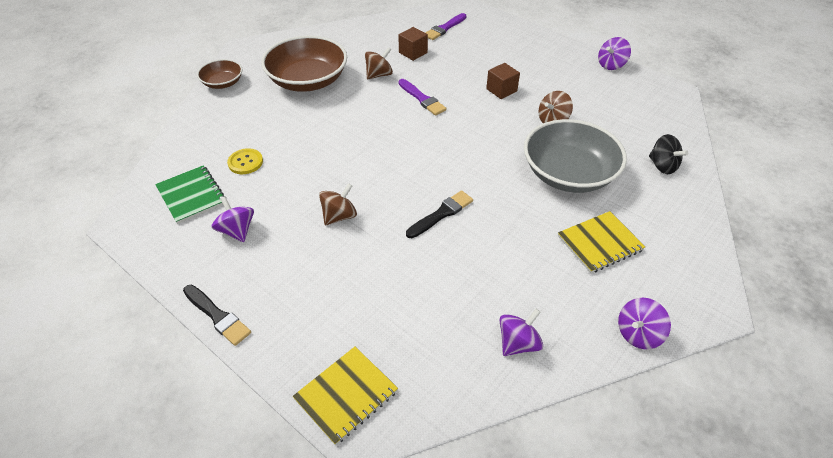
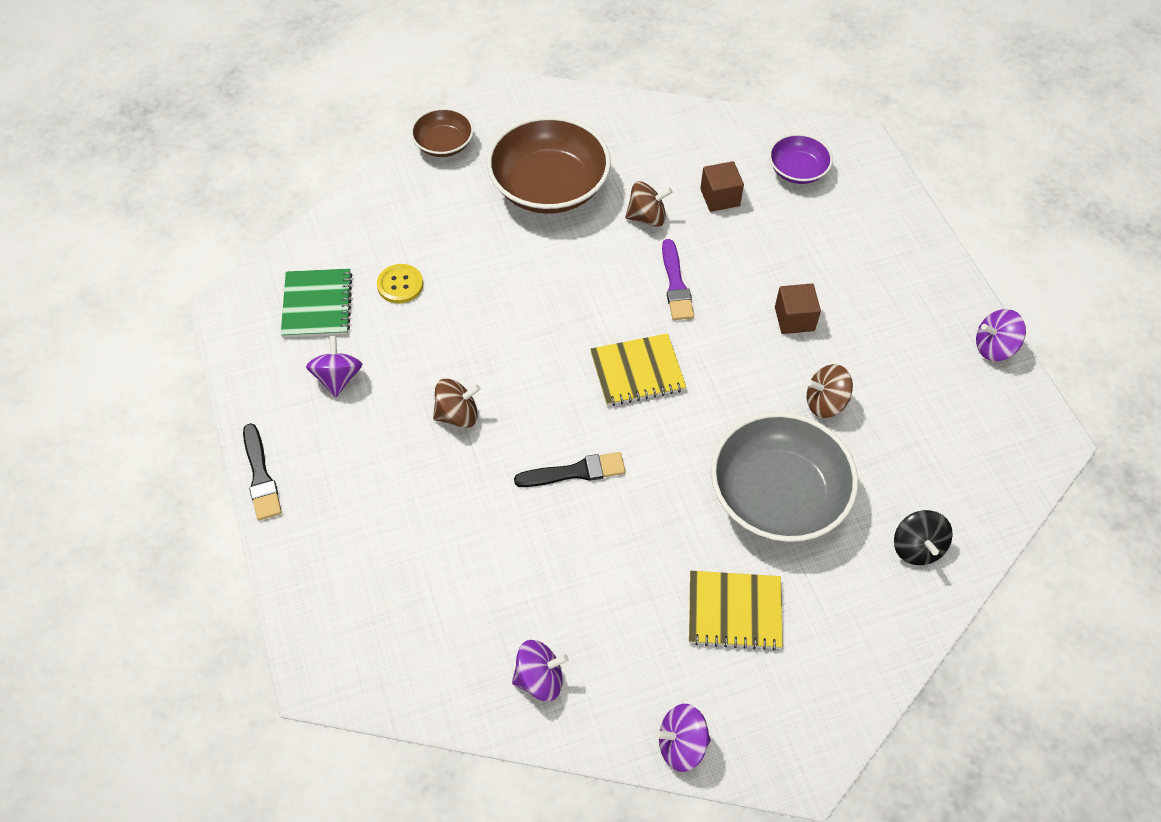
camera: 30 degrees right, 10 degrees up
yellow notebook [293,347,398,445] -> yellow notebook moved to [590,333,686,406]
purple brush [426,13,467,40] -> purple bowl [769,134,833,184]

